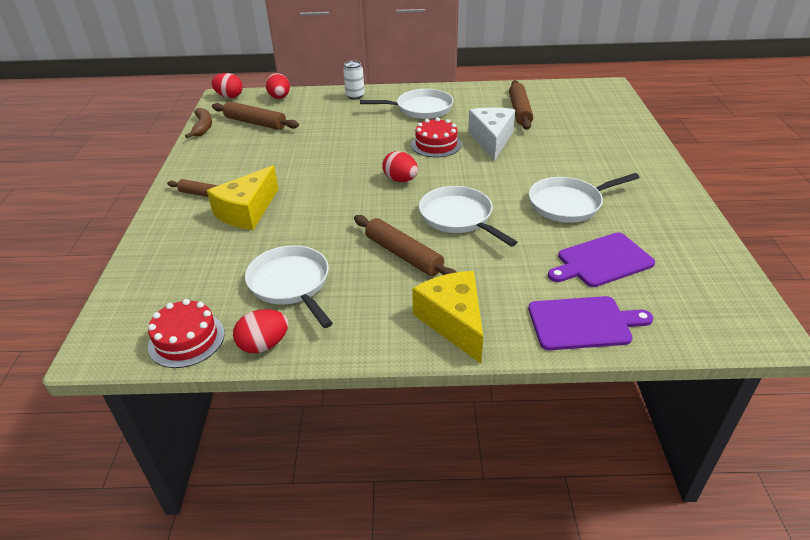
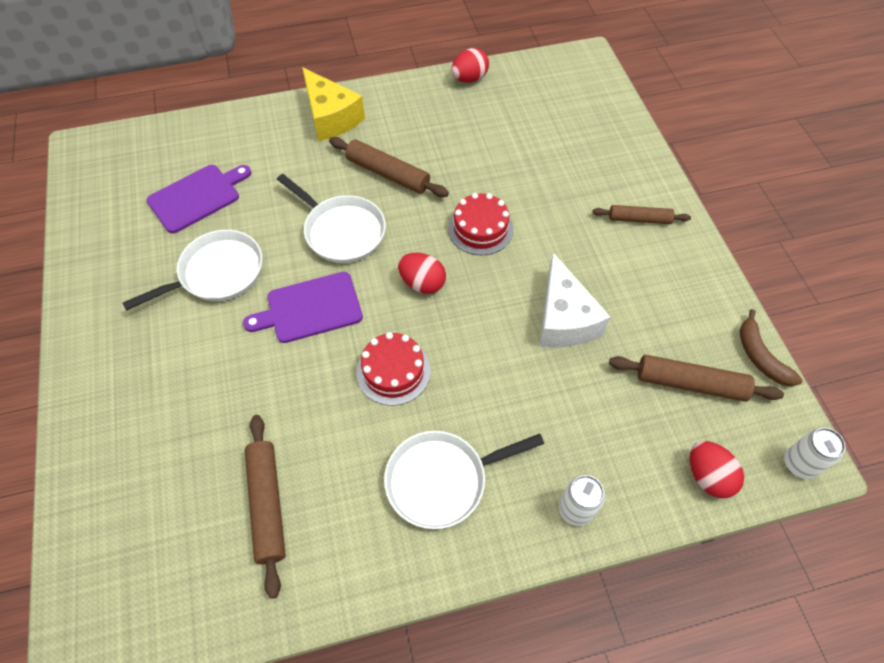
camera: 165 degrees right, 20 degrees up
red cake [148,299,225,368] -> red cake moved to [448,193,513,256]
yellow cheese [207,165,278,230] -> none
red egg [212,73,243,98] -> white can [784,428,845,479]
white pan [245,245,333,328] -> none
white cheese [468,107,515,161] -> white cheese moved to [540,253,610,348]
purple cutting board [528,296,653,350] -> purple cutting board moved to [243,272,363,343]

